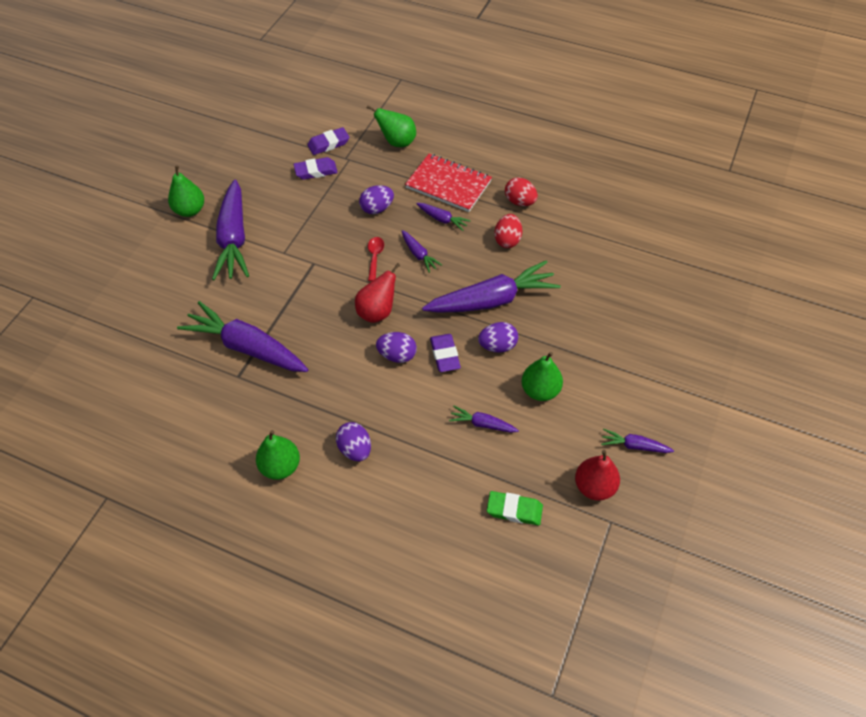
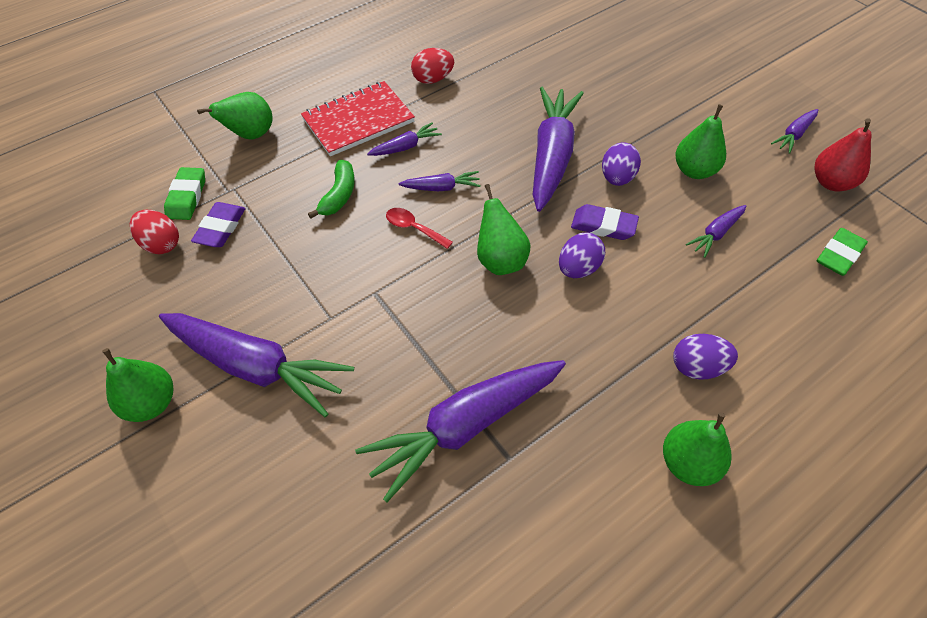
camera: 60 degrees left, 0 degrees up
purple eraser [307,127,350,155] -> green eraser [164,167,205,220]
red pear [355,263,400,323] -> green pear [477,184,531,275]
purple egg [359,185,394,214] -> green banana [308,160,355,219]
red egg [494,214,522,248] -> red egg moved to [130,210,179,254]

